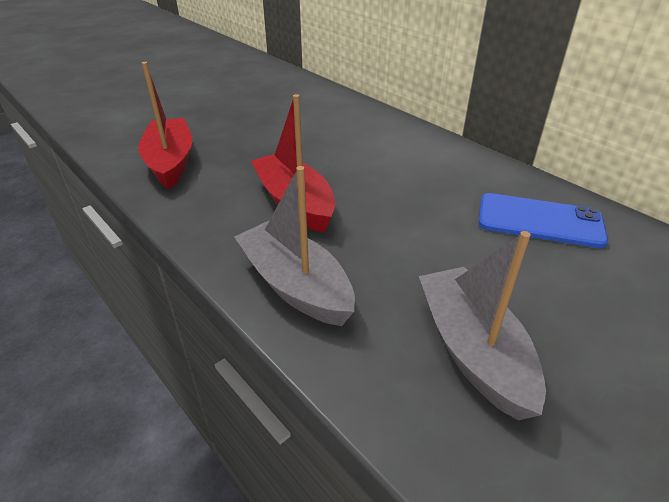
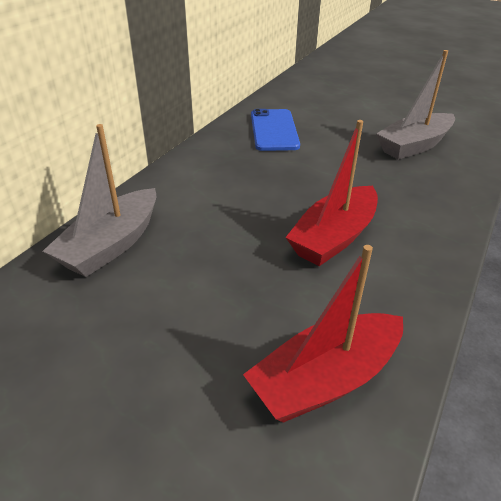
camera: 110 degrees left, 0 degrees up
grey boat [234,166,355,326] -> grey boat moved to [43,124,156,277]

